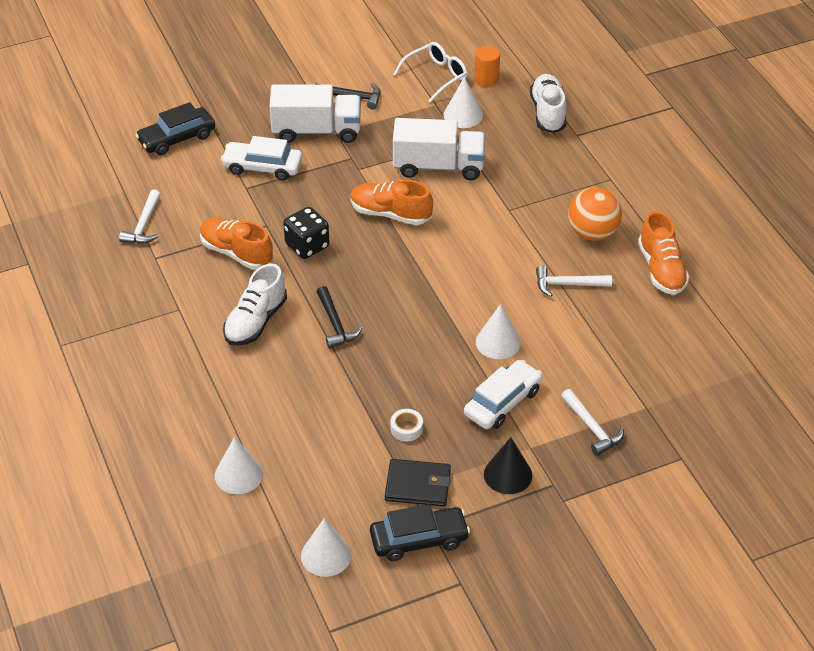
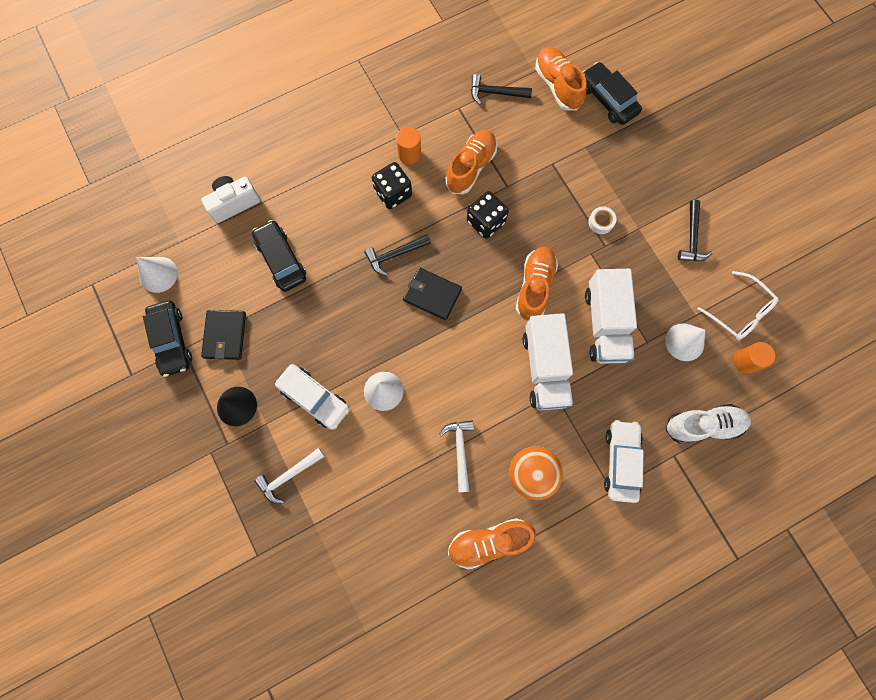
camera: 85 degrees right, 30 degrees up
white hammer [119,190,161,244] -> black hammer [471,74,532,105]
white cone [215,437,263,494] -> white camera [201,176,260,223]
white car [221,136,302,181] -> white car moved to [604,420,644,503]
white shoe [223,263,287,346] -> black dice [372,162,412,209]
white truck [269,84,361,143] -> white truck moved to [523,313,573,410]
white tape [390,409,423,441] -> white tape moved to [588,206,617,234]
none -> black car [252,220,306,292]
none -> orange cylinder [396,127,421,165]
none -> black wallet [403,268,462,320]
none -> orange shoe [535,47,587,111]

